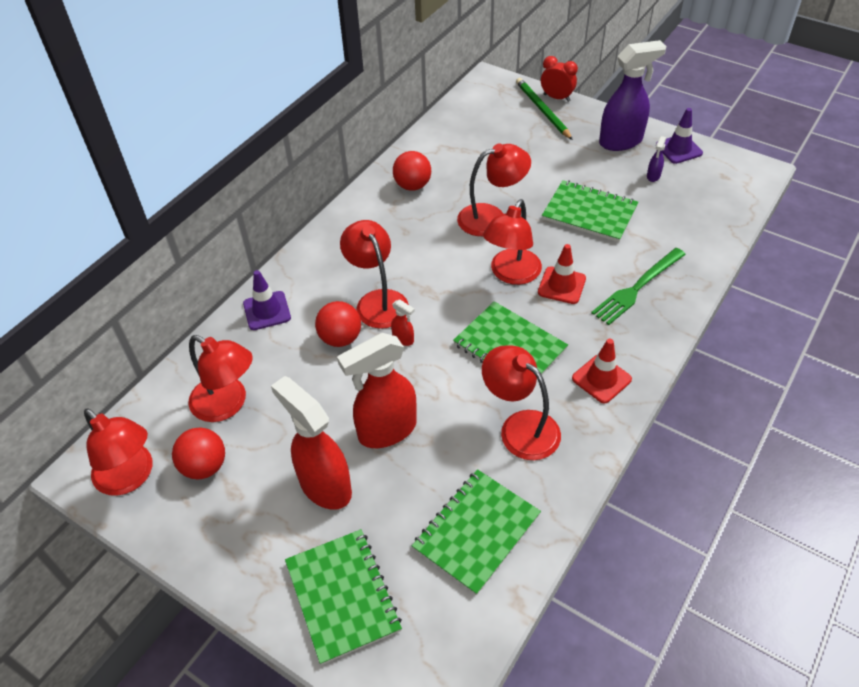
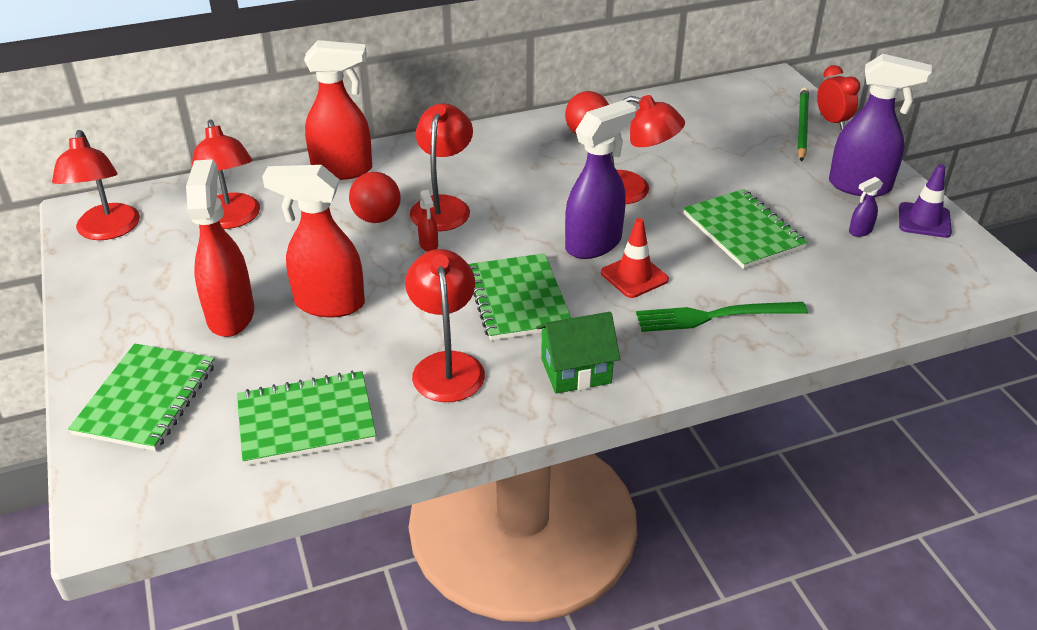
camera: 35 degrees right, 10 degrees down
red ball [172,427,225,479] -> none
purple traffic cone [243,270,291,330] -> red spray bottle [304,40,372,180]
red lamp [483,199,542,285] -> purple spray bottle [565,100,636,259]
red traffic cone [572,339,632,404] -> green house [536,312,620,394]

